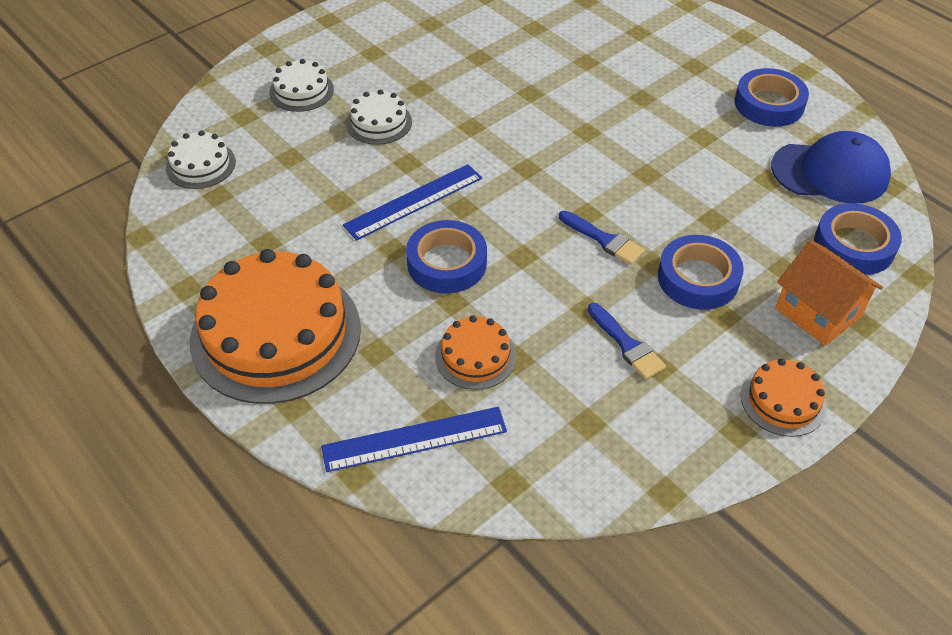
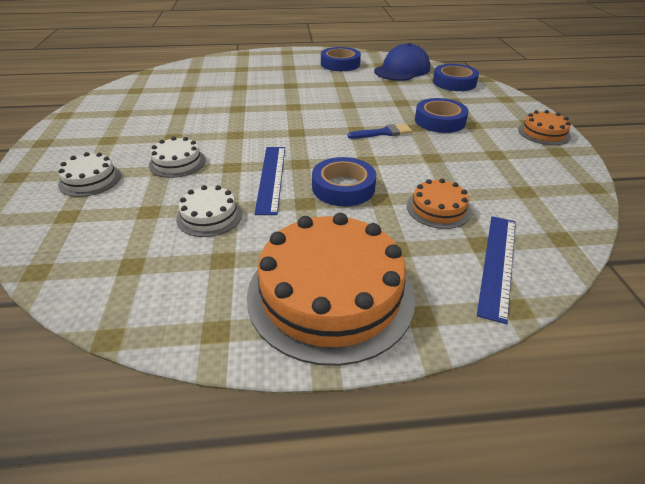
camera: 55 degrees left, 10 degrees down
white cake [166,130,236,189] -> white cake moved to [176,185,242,237]
blue brush [588,303,666,380] -> none
orange house [775,240,883,346] -> none

